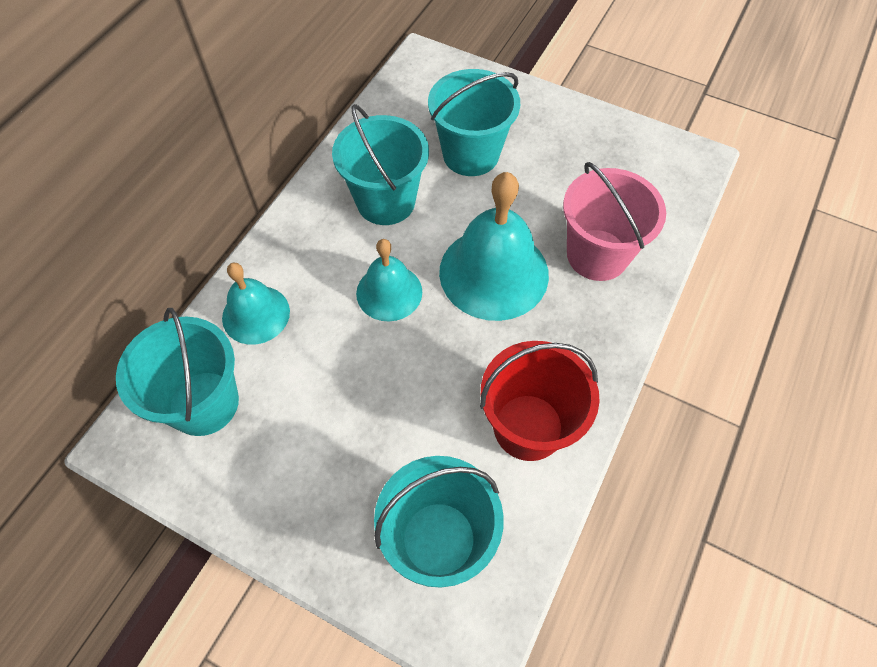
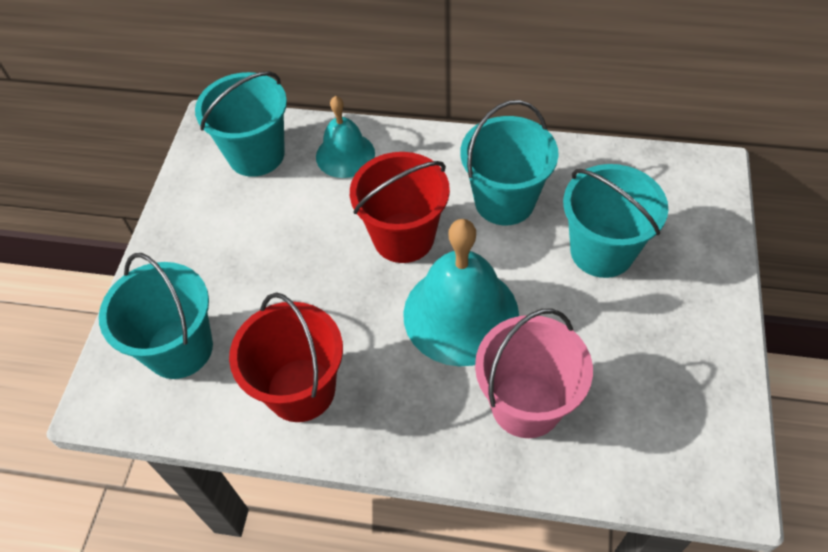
camera: 75 degrees right, 5 degrees down
turquoise bell [356,239,422,321] -> red bucket [350,152,450,263]

